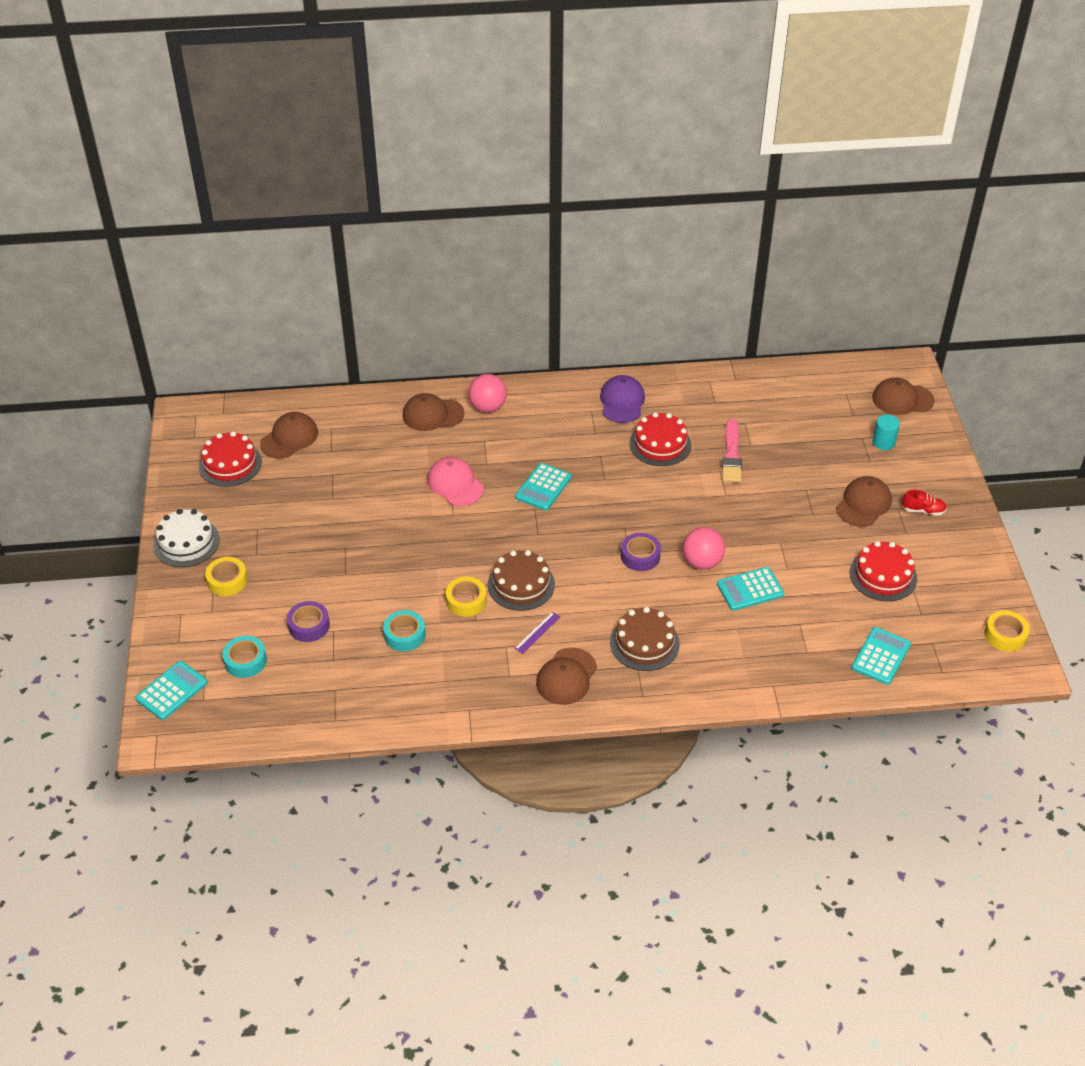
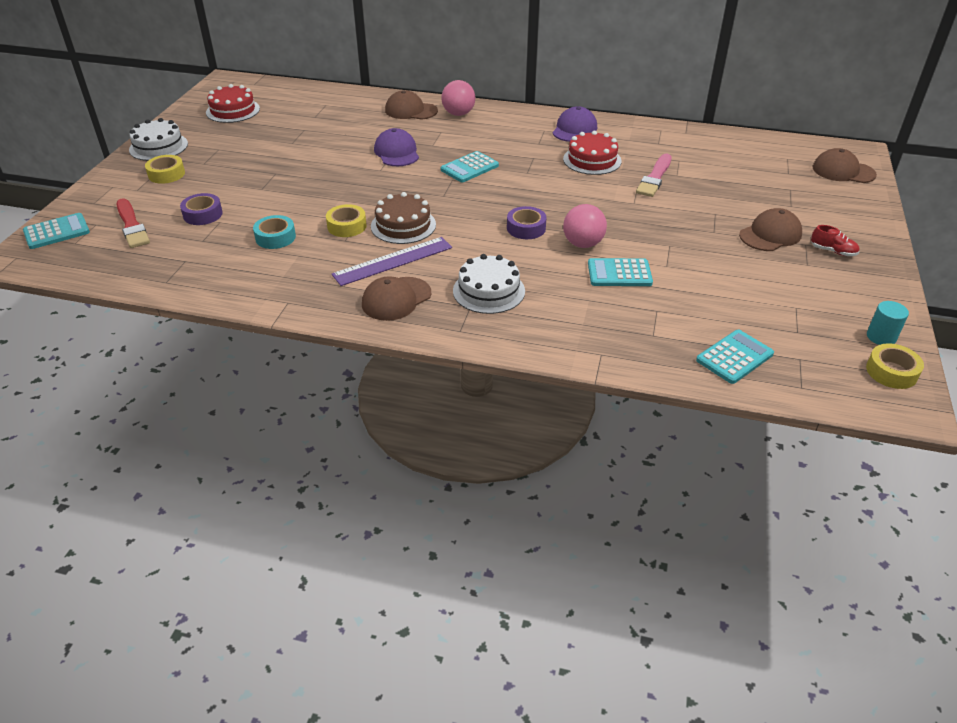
camera: 20 degrees right, 5 degrees down
turquoise tape [222,636,267,678] -> red brush [116,198,150,248]
brown cap [260,412,318,459] -> none
pink cap [427,457,484,506] -> purple cap [374,128,419,166]
purple ruler [514,612,560,654] -> purple ruler [332,237,452,286], size x2.06
brown cake [610,607,680,671] -> white cake [453,254,525,314]
red cake [849,541,917,601] -> none
turquoise cylinder [873,415,900,450] -> turquoise cylinder moved to [867,301,909,345]

